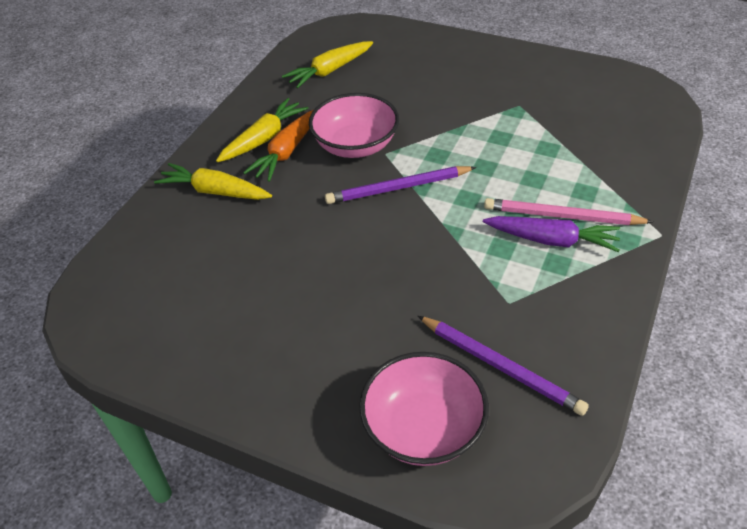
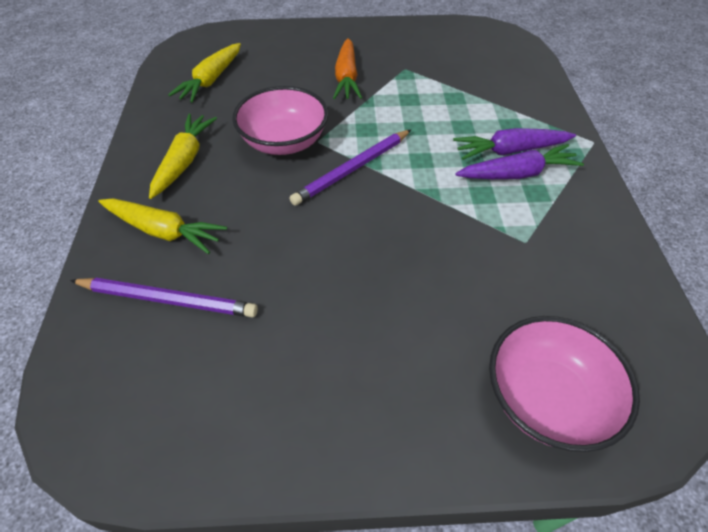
camera: 30 degrees left, 5 degrees up
yellow carrot [154,163,272,200] -> yellow carrot turned 150 degrees counterclockwise [98,198,227,254]
orange carrot [243,110,313,182] -> orange carrot moved to [333,38,362,99]
purple pencil [418,316,589,416] -> purple pencil moved to [70,278,258,318]
pink pencil [484,198,653,225] -> purple carrot [453,128,576,160]

